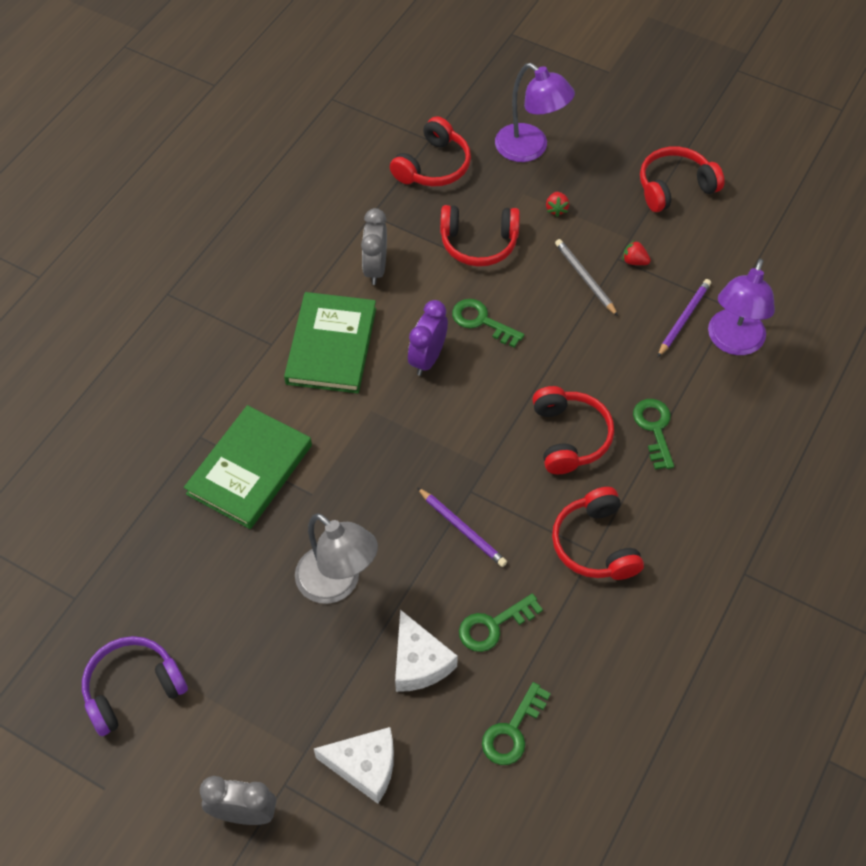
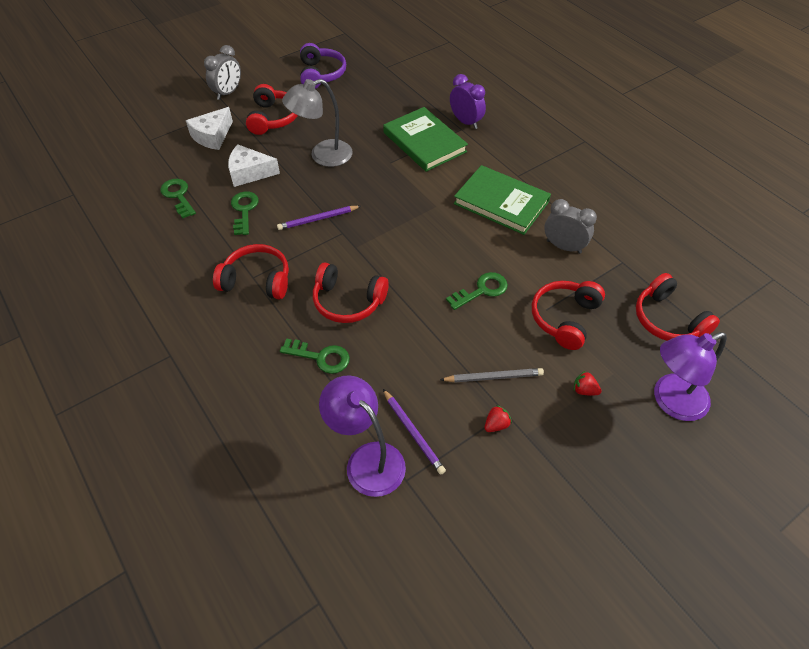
camera: 115 degrees right, 5 degrees down
purple clock [408,300,448,376] -> purple clock moved to [450,74,486,129]
red headphones [640,146,724,212] -> red headphones moved to [246,84,298,135]

